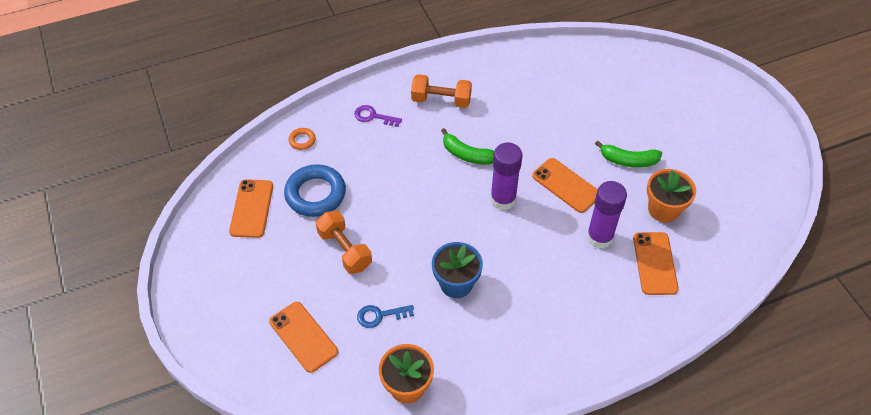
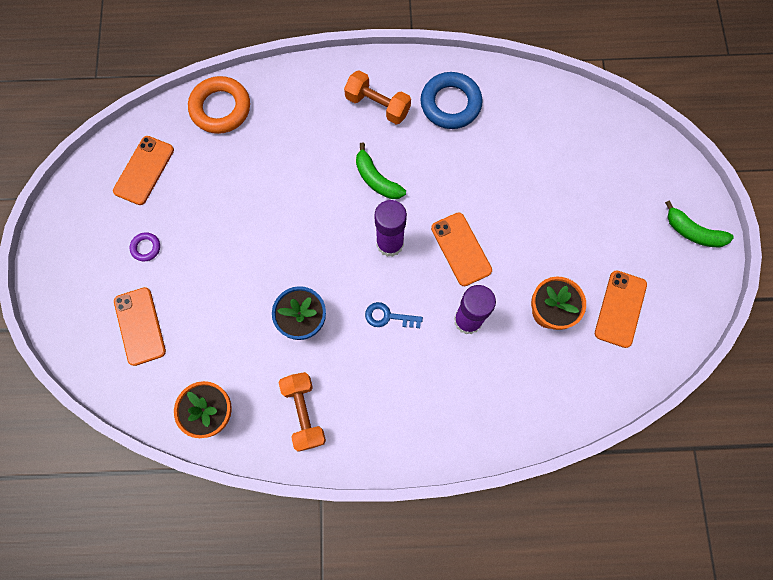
camera: 20 degrees right, 20 degrees up
blue ring [284,164,346,217] -> blue ring moved to [420,72,482,129]
orange ring [288,128,316,150] -> orange ring [188,76,250,134], size x2.16
orange dumbbell [316,211,372,274] -> orange dumbbell moved to [279,372,326,452]
purple key [354,105,402,127] -> none
blue key [357,305,414,328] -> blue key moved to [365,302,423,328]
green banana [595,141,663,167] -> green banana moved to [665,200,734,247]
orange phone [633,232,679,295] -> orange phone moved to [595,270,647,348]
none -> purple ring [130,232,160,261]

